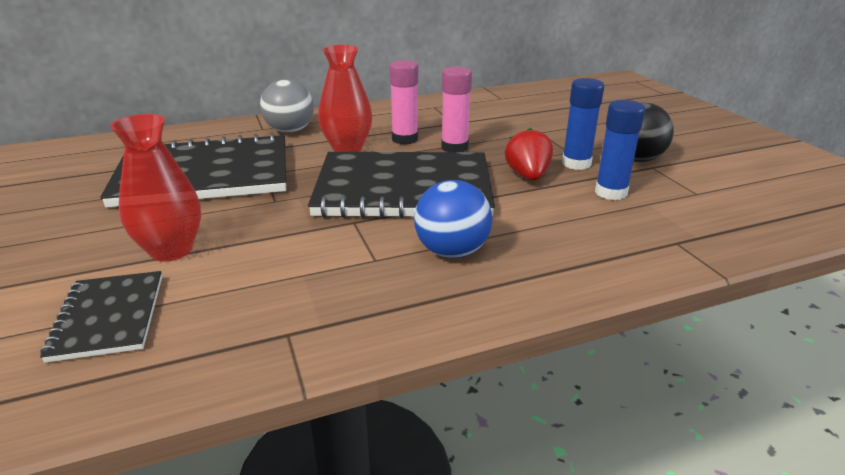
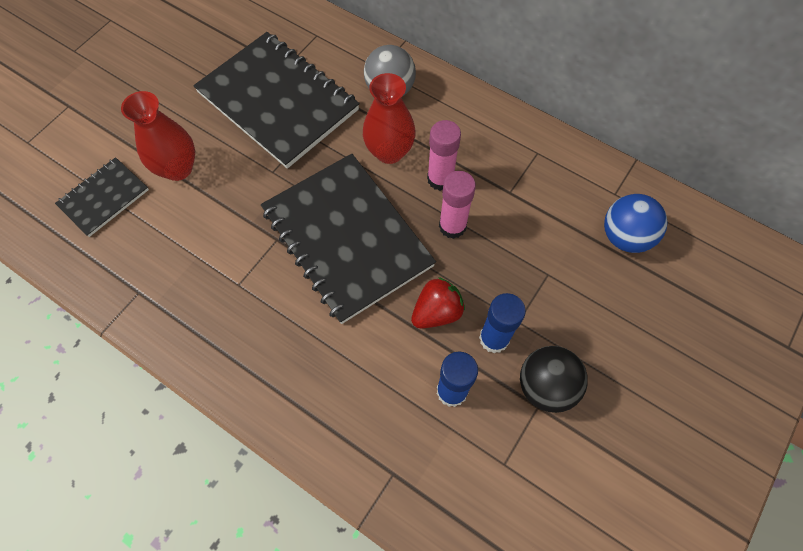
camera: 55 degrees right, 35 degrees up
blue ball [414,180,492,258] -> blue ball moved to [604,194,668,253]

